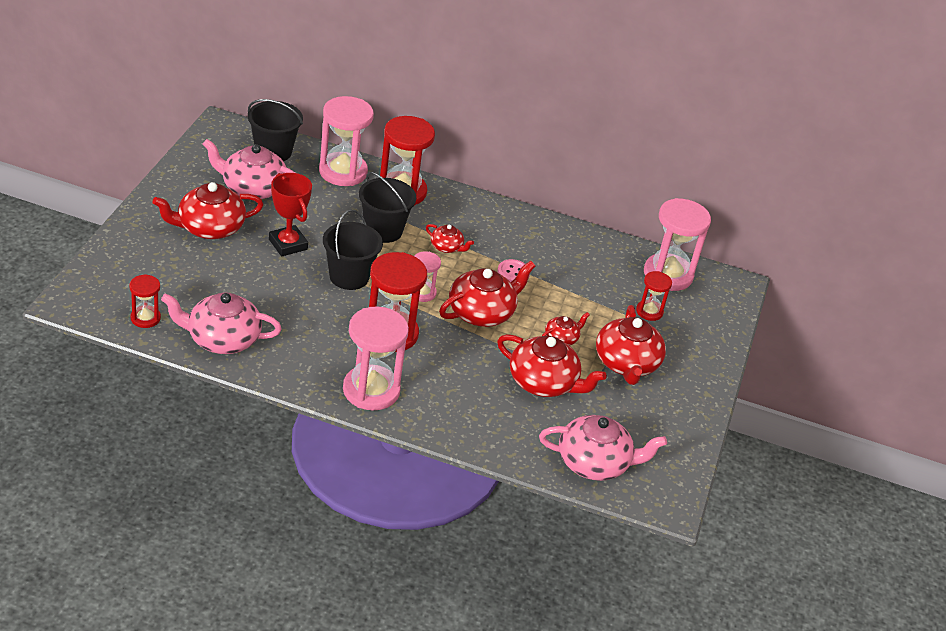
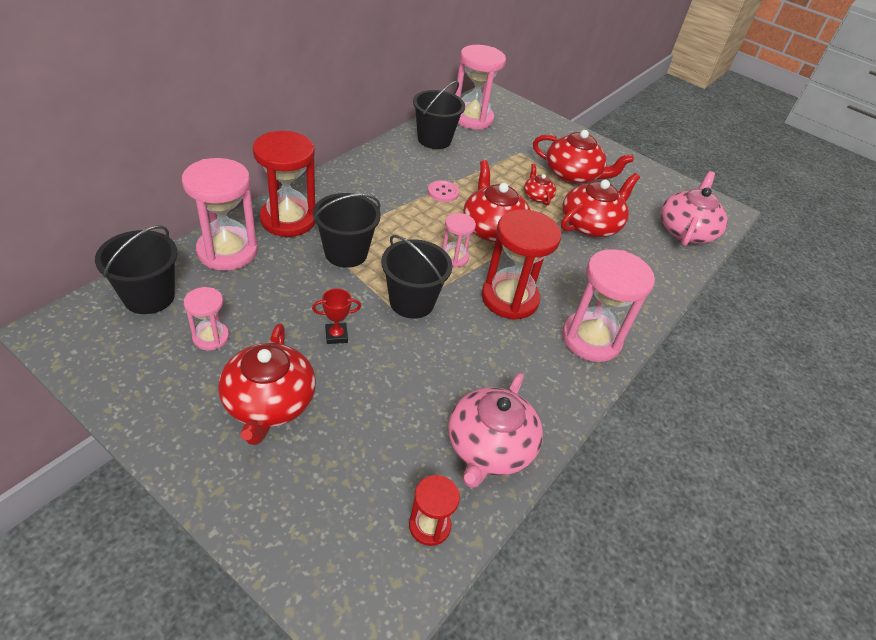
camera: 70 degrees left, 5 degrees up
pink teapot [203,139,295,199] -> pink hourglass [184,287,229,350]
red trophy [269,173,312,257] -> red trophy [312,288,361,344], size x0.57
red teapot [426,224,474,253] -> none
red hourglass [636,271,672,321] -> none
none -> black bucket [413,81,465,149]

